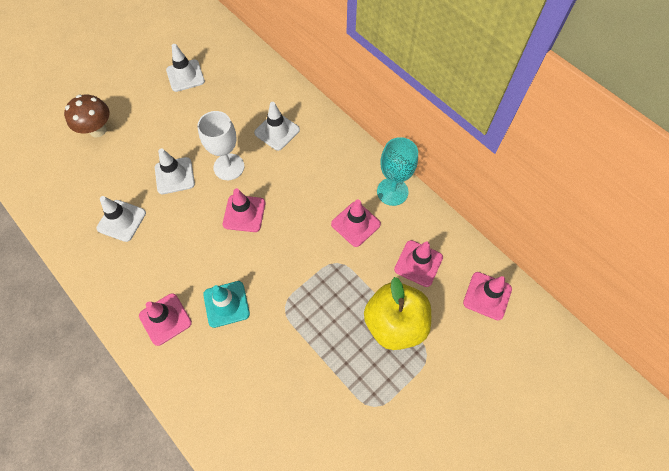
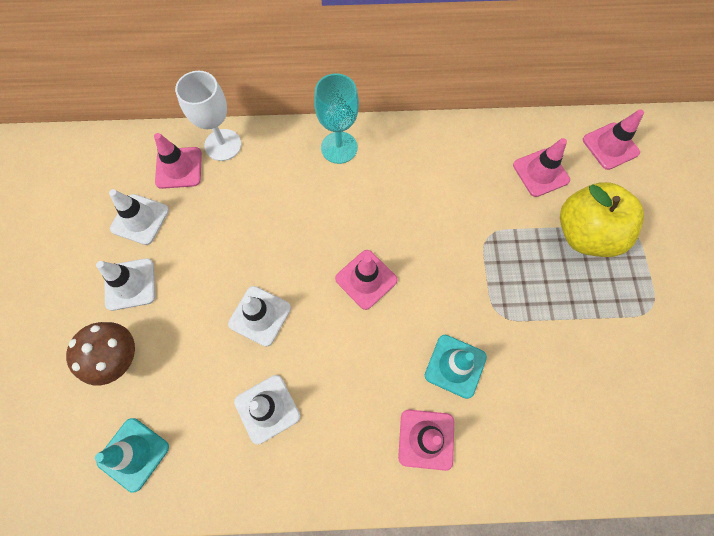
camera: 50 degrees left, 5 degrees up
white goblet [197,111,244,180] -> white goblet moved to [175,71,241,161]
white traffic cone [254,102,300,151] -> white traffic cone moved to [96,258,156,311]
pink traffic cone [331,200,381,247] -> pink traffic cone moved to [154,133,202,189]
turquoise goblet [377,137,418,206] -> turquoise goblet moved to [314,74,359,164]
none -> turquoise traffic cone [95,418,169,493]

